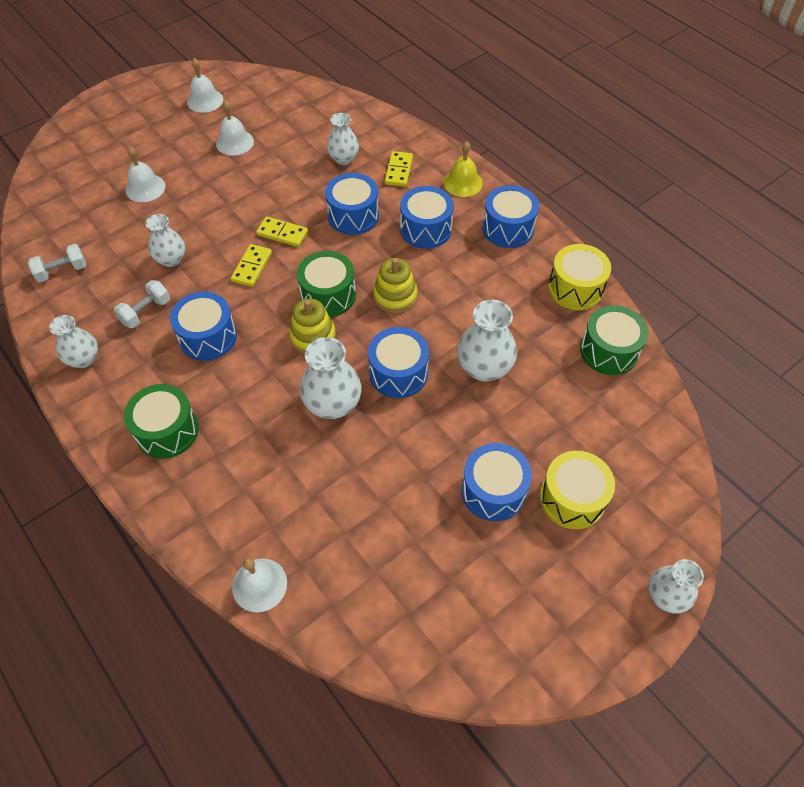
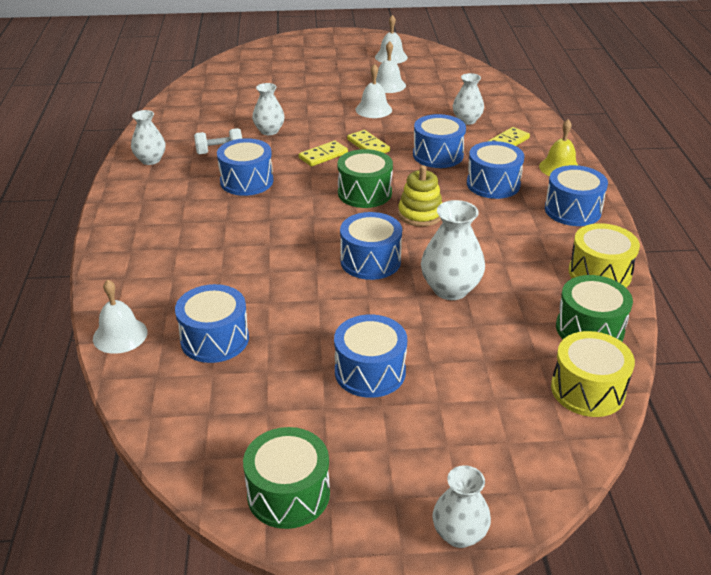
camera: 35 degrees right, 20 degrees down
white dumbbell [28,244,86,282] -> none
green drum [124,384,199,459] -> green drum moved to [243,427,330,529]
white bell [125,146,165,202] -> white bell moved to [356,64,392,118]
yellow stacking toy [289,299,336,354] -> none
white vase [300,337,362,419] -> none
yellow drum [540,451,615,529] -> yellow drum moved to [551,331,635,417]
none -> blue drum [175,284,249,363]

